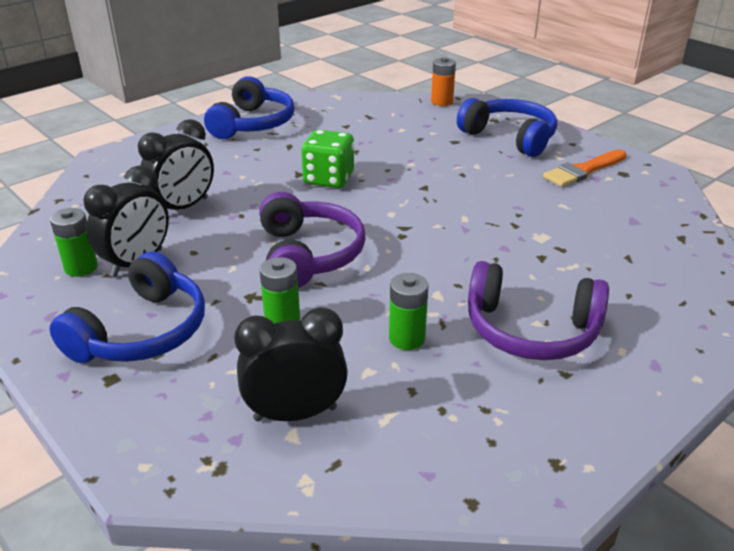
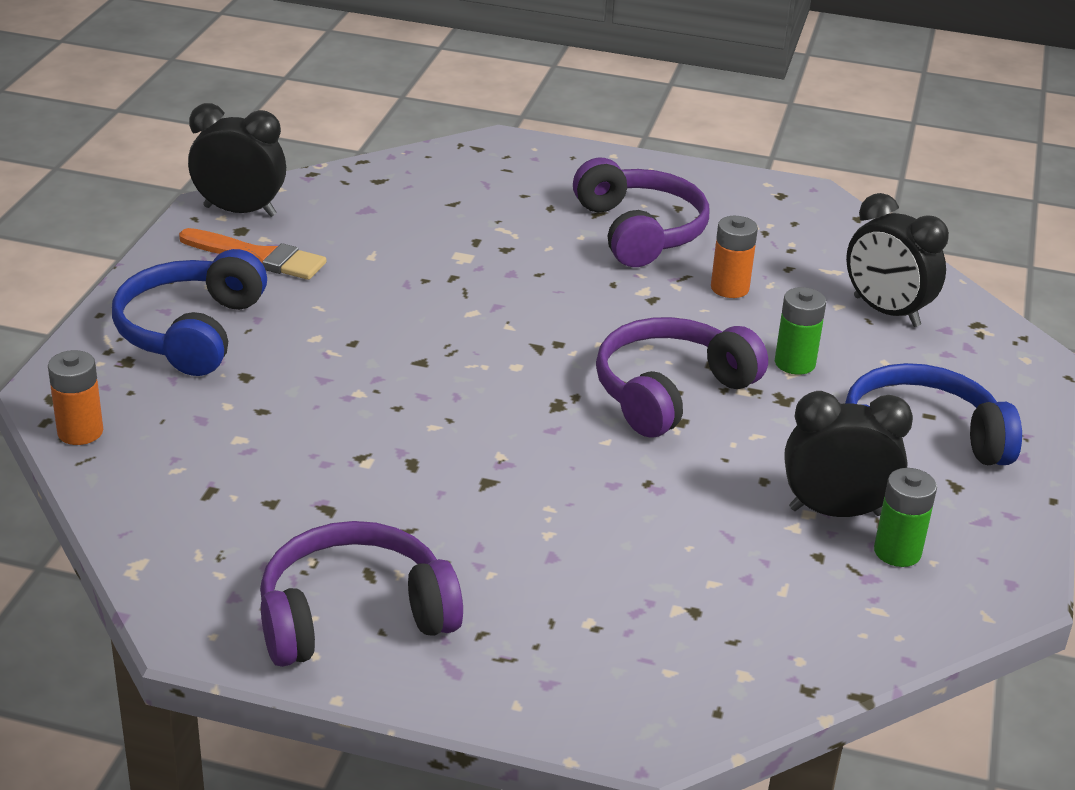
camera: 125 degrees left, 0 degrees up
black clock [138,119,214,210] -> black clock moved to [188,103,286,217]
blue headphones [204,76,295,139] -> purple headphones [260,521,463,667]
green dice [301,130,354,188] -> none
green battery [389,273,428,350] -> orange battery [711,216,758,298]

